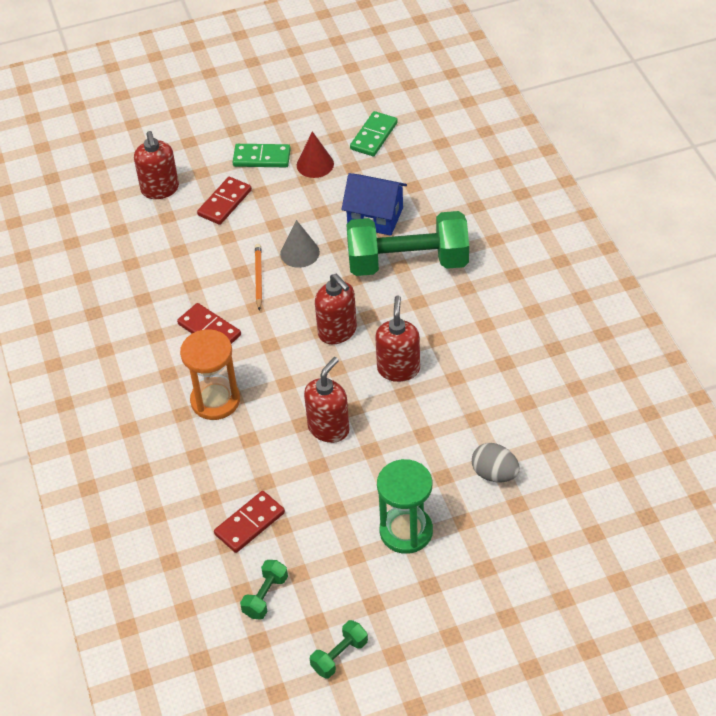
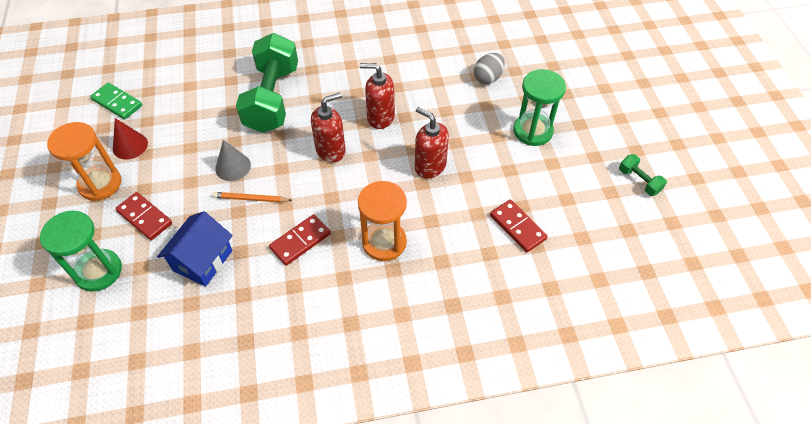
camera: 85 degrees left, 5 degrees up
red soap dispenser [134,131,179,199] -> green hourglass [40,211,122,292]
green domino [233,144,291,167] -> orange hourglass [47,122,121,201]
green dumbbell [240,560,288,620] -> none
blue house [341,173,407,236] -> blue house moved to [157,211,233,287]

